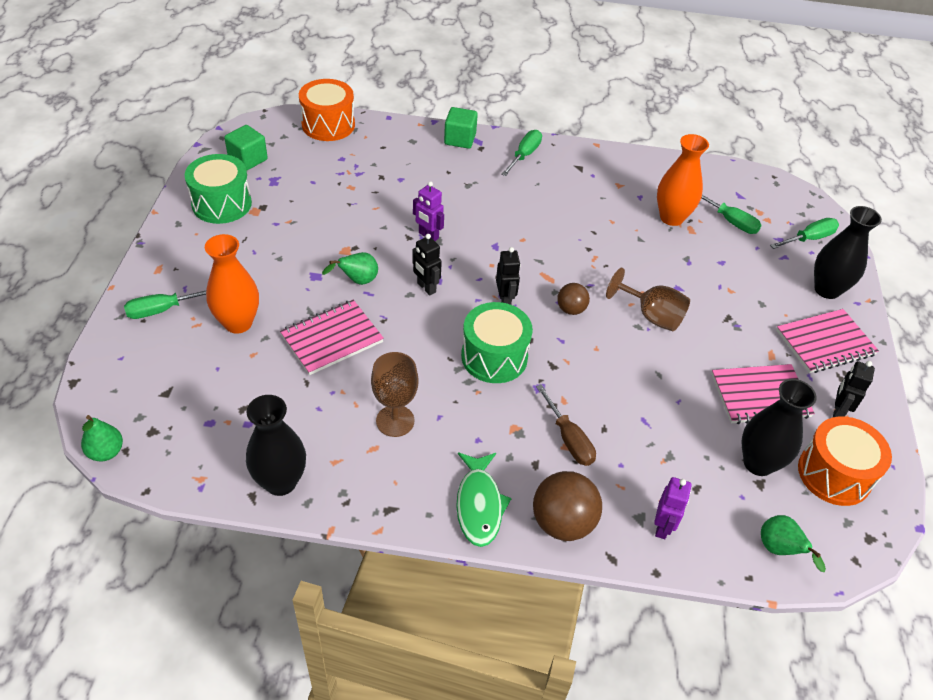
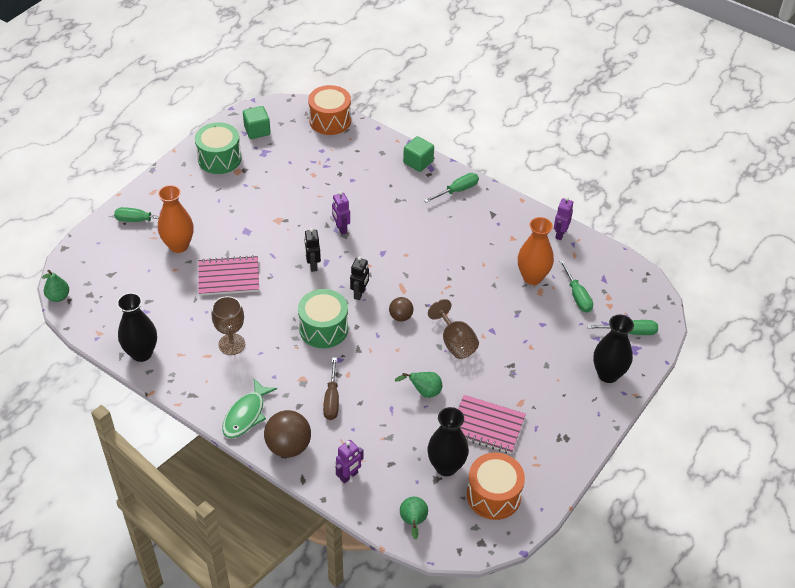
camera: 30 degrees right, 0 degrees up
green pear [322,252,378,285] -> green pear moved to [395,372,442,398]
pink notebook [776,309,879,373] -> none
black robot [833,361,875,417] -> none
none -> purple robot [554,197,573,240]

